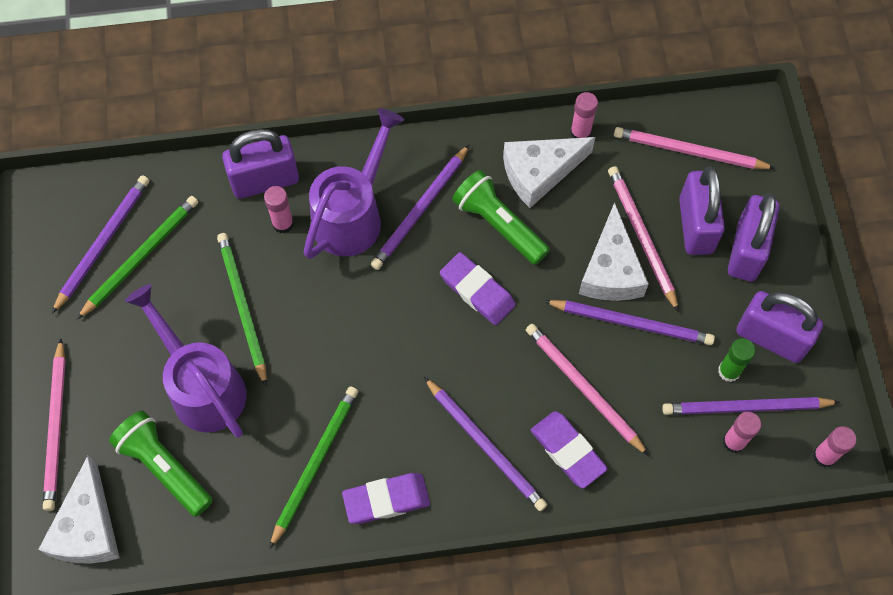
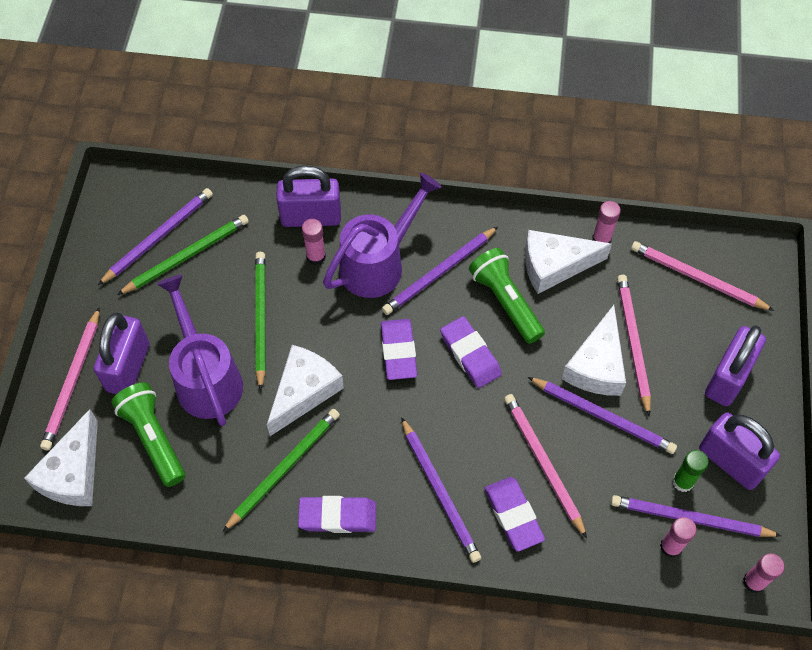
camera: 15 degrees right, 5 degrees down
purple padlock [679,167,725,255] -> purple padlock moved to [94,312,149,394]
none -> white cheese [267,345,344,436]
none -> purple eraser [381,319,417,380]

